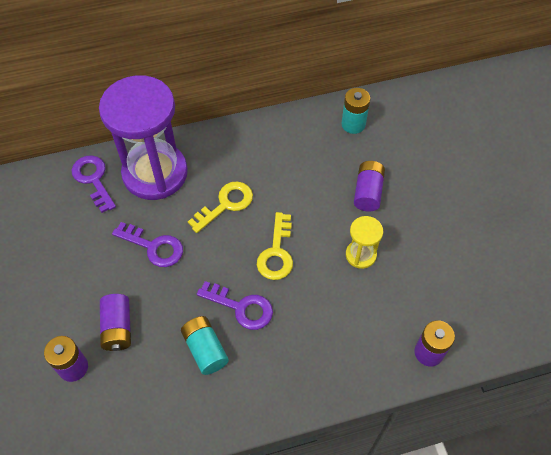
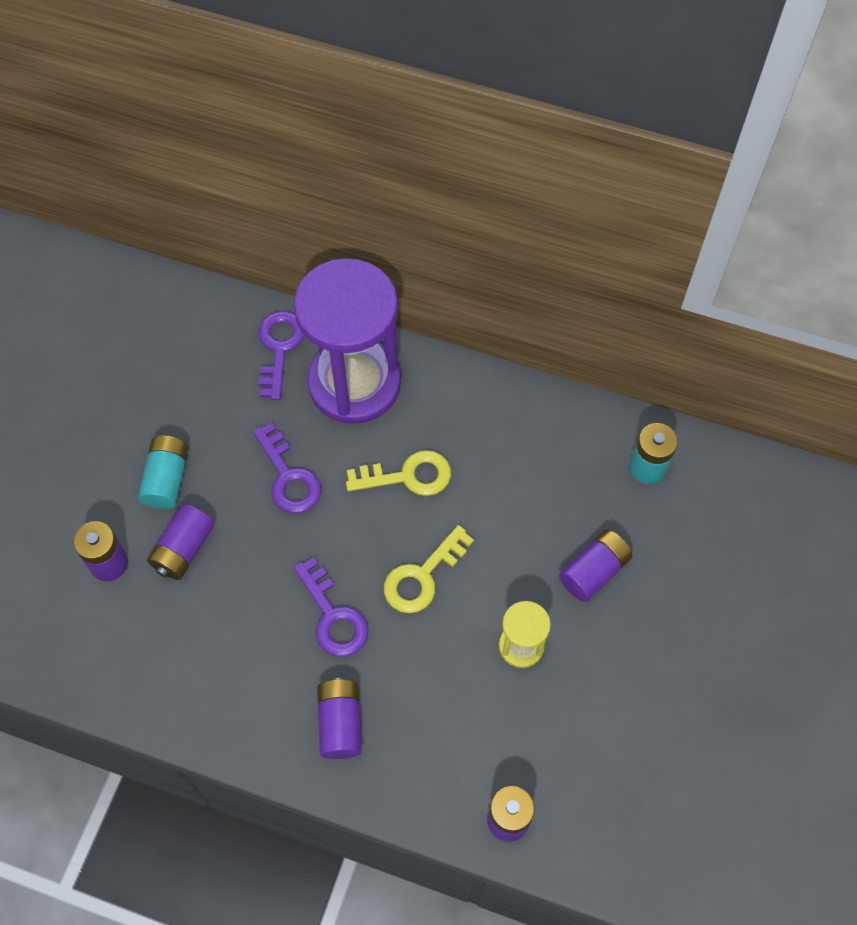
camera: 35 degrees right, 5 degrees up
turquoise battery [181,316,229,375] -> turquoise battery moved to [138,436,189,509]
none -> purple battery [317,678,362,759]

